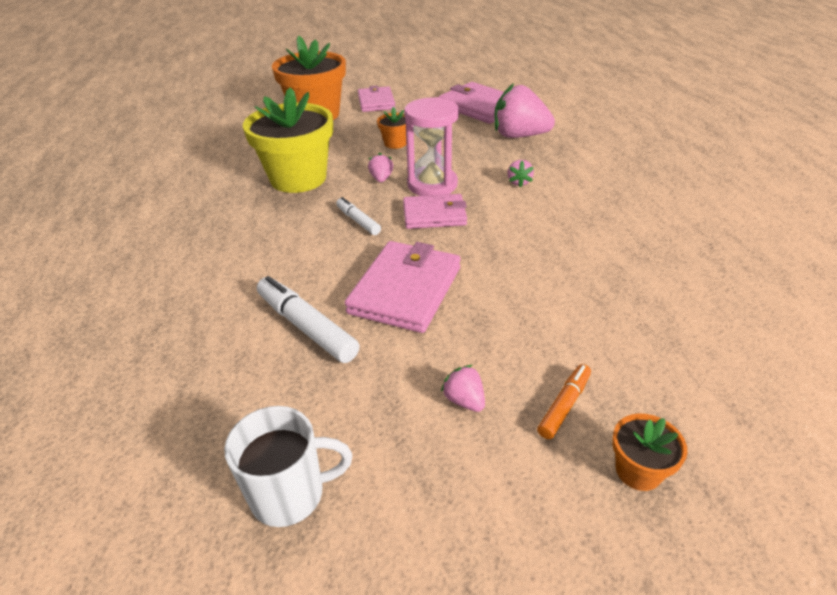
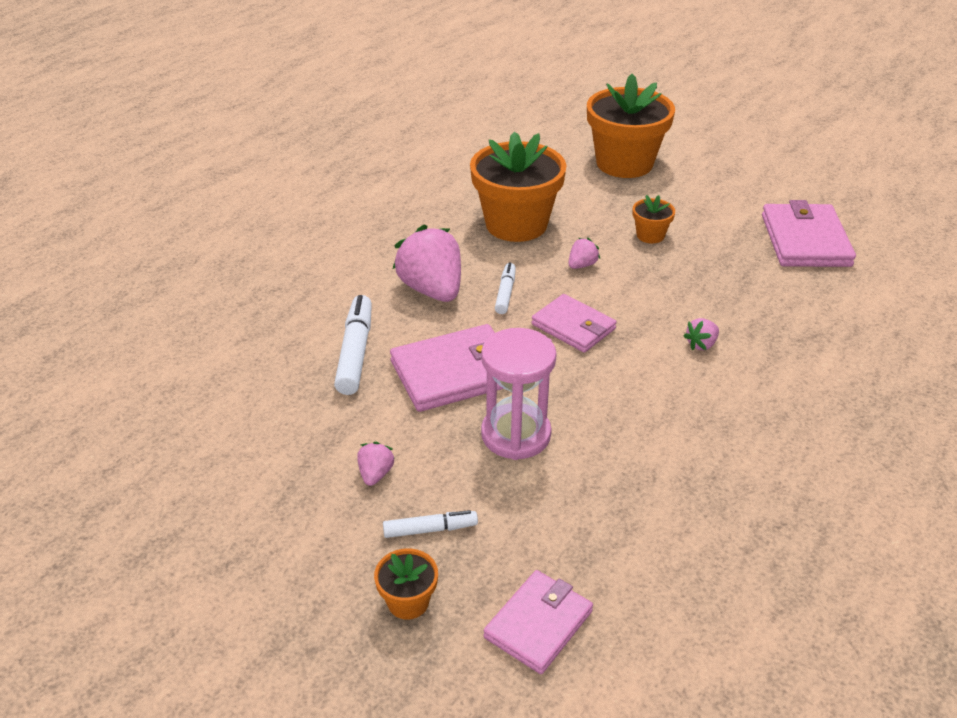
camera: 45 degrees right, 0 degrees up
white mug [224,406,352,527] -> none
yellow flower pot [243,87,333,193] -> orange flower pot [470,131,567,242]
pink wallet [358,86,396,112] -> pink wallet moved to [483,570,593,674]
pink hourglass [404,97,459,196] -> pink hourglass moved to [481,328,557,460]
pink strawberry [494,83,555,138] -> pink strawberry moved to [393,224,461,302]
orange marker [537,364,591,439] -> white marker [383,510,478,538]

